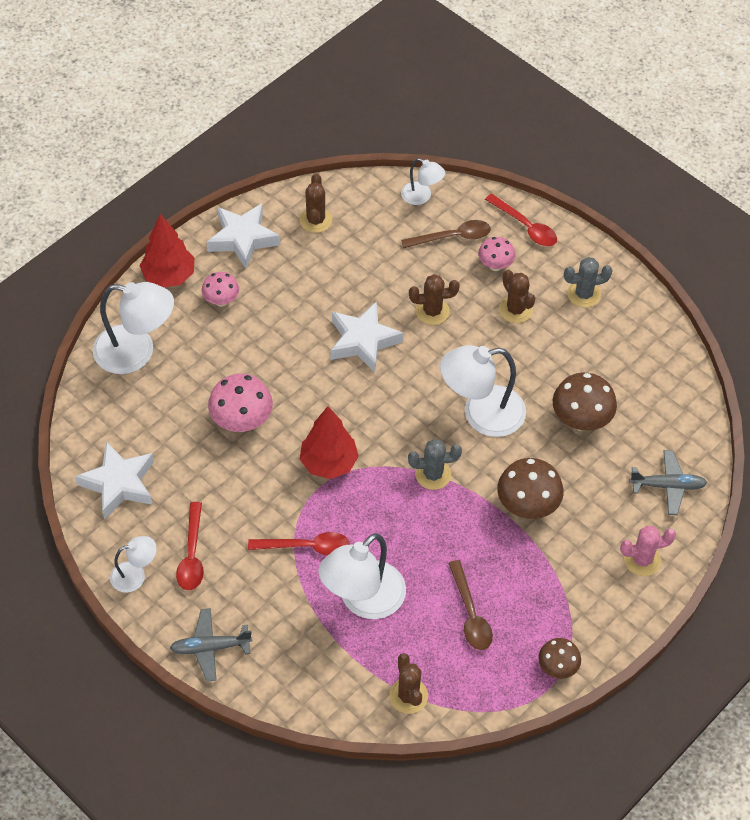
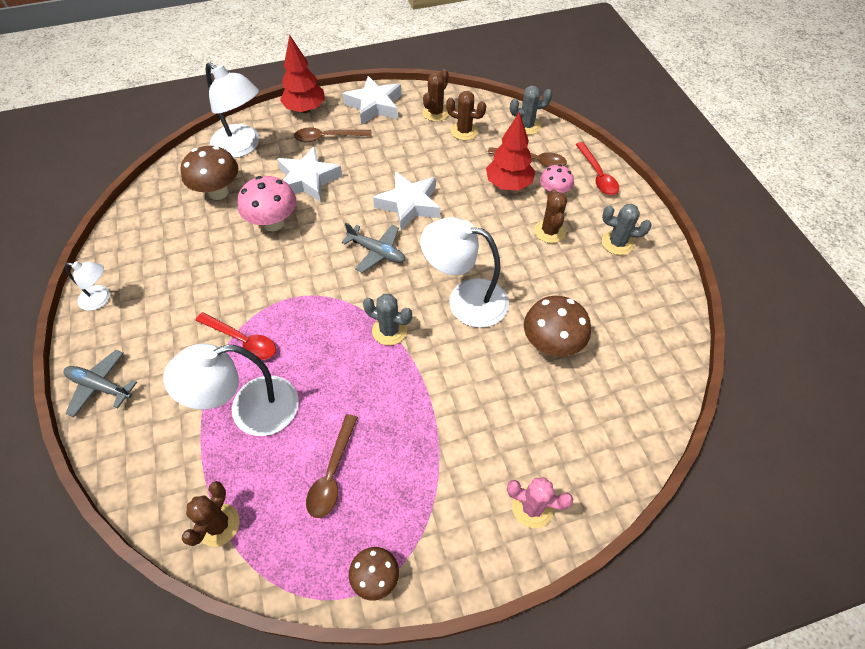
camera: 30 degrees right, 0 degrees up
white star [75,442,154,519] -> white star moved to [277,146,343,202]
red spoon [176,502,204,590] -> none
pink mushroom [202,272,239,307] -> brown spoon [294,128,372,142]
red tree [300,406,359,479] -> red tree moved to [486,112,535,191]
white lamp [401,158,445,205] -> grey cactus [510,86,552,135]
brown cactus [409,274,460,325] -> brown cactus moved to [446,91,486,140]
brown mushroom [497,458,564,519] -> brown mushroom moved to [181,146,238,200]
grey plane [629,450,707,515] -> grey plane moved to [342,223,405,273]

